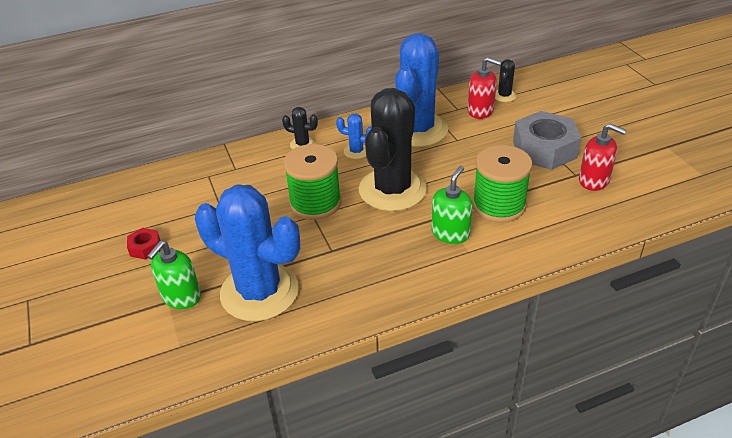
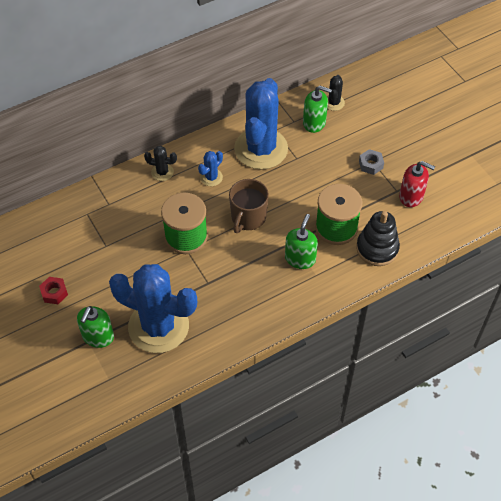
camera: 10 degrees left, 15 degrees up
blue cactus [336,114,372,159] -> blue cactus turned 60 degrees counterclockwise [198,151,223,186]
black cactus [359,88,427,211] -> brown mug [229,179,269,233]
red soap dispenser [468,57,502,119] -> green soap dispenser [303,86,332,133]
grey nut [513,111,581,170] -> grey nut [359,149,384,175], size x0.45
none -> black stacking toy [356,211,400,266]

